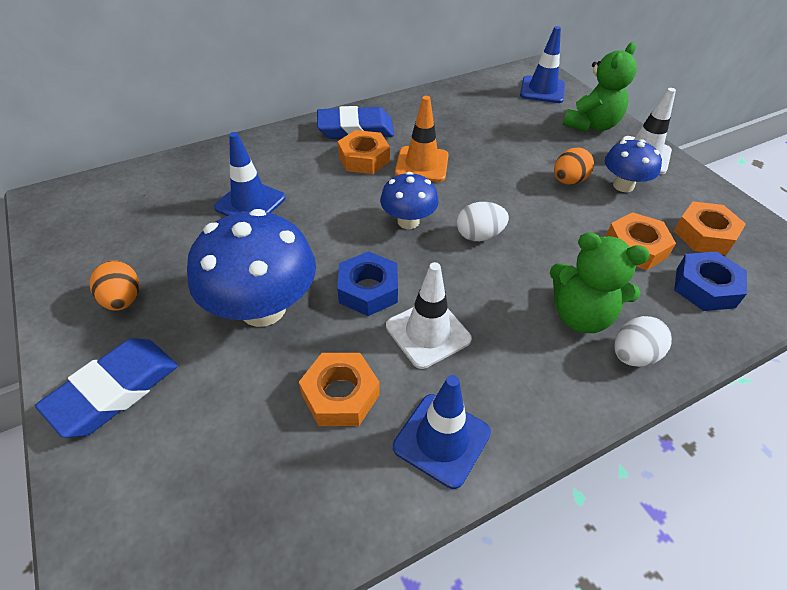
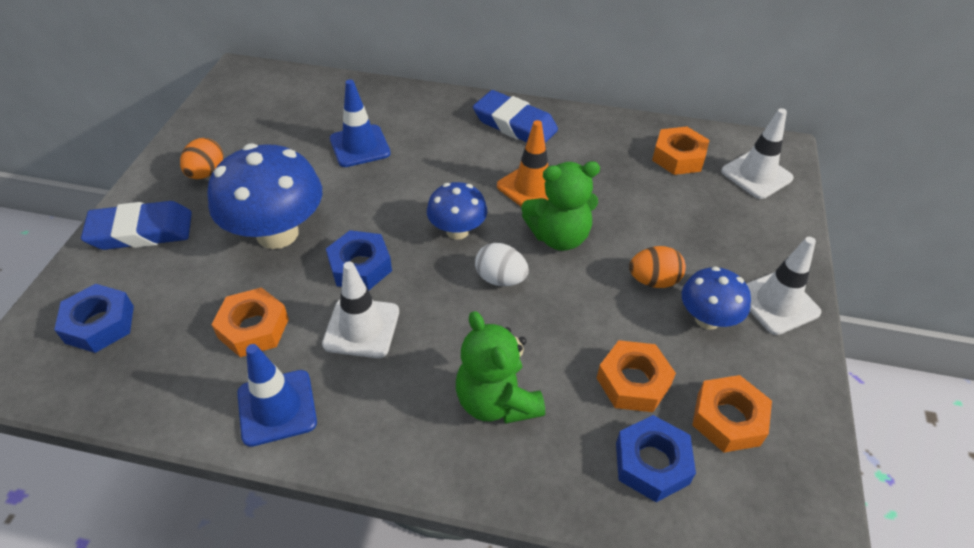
camera: 40 degrees right, 0 degrees up
orange nut [337,130,390,174] -> orange nut moved to [652,127,709,175]
blue traffic cone [520,26,565,103] -> white traffic cone [721,108,794,199]
green teddy bear [563,42,637,132] -> green teddy bear moved to [521,161,600,251]
white egg [614,316,672,367] -> none
none -> blue nut [54,284,134,353]

